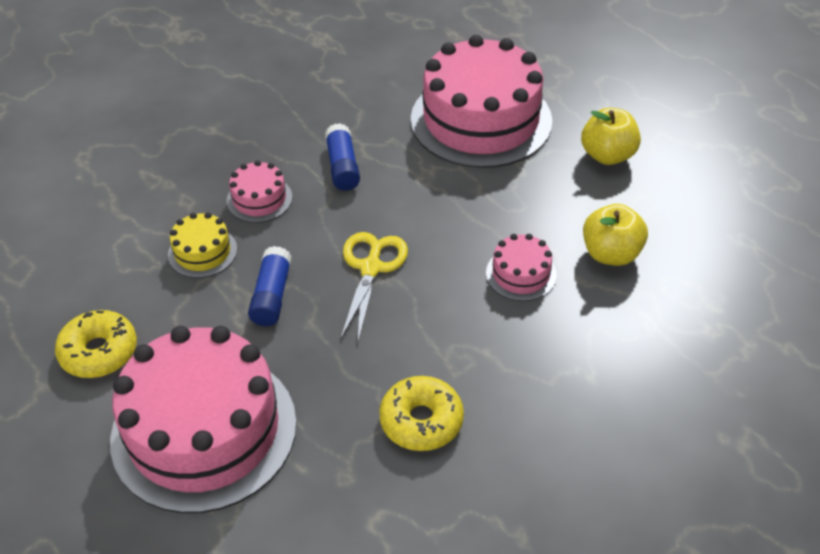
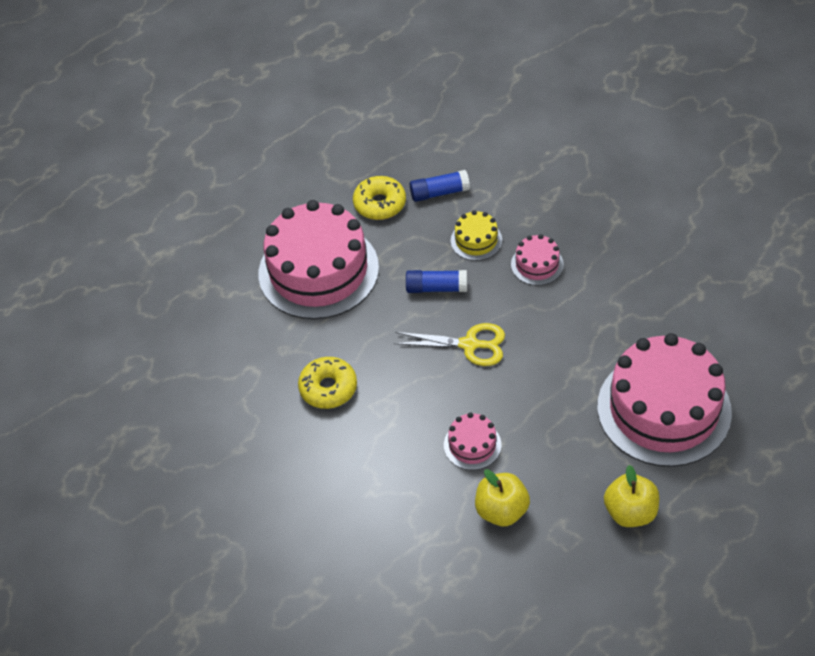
camera: 90 degrees right, 5 degrees up
blue glue stick [325,123,360,191] -> blue glue stick moved to [410,170,470,202]

